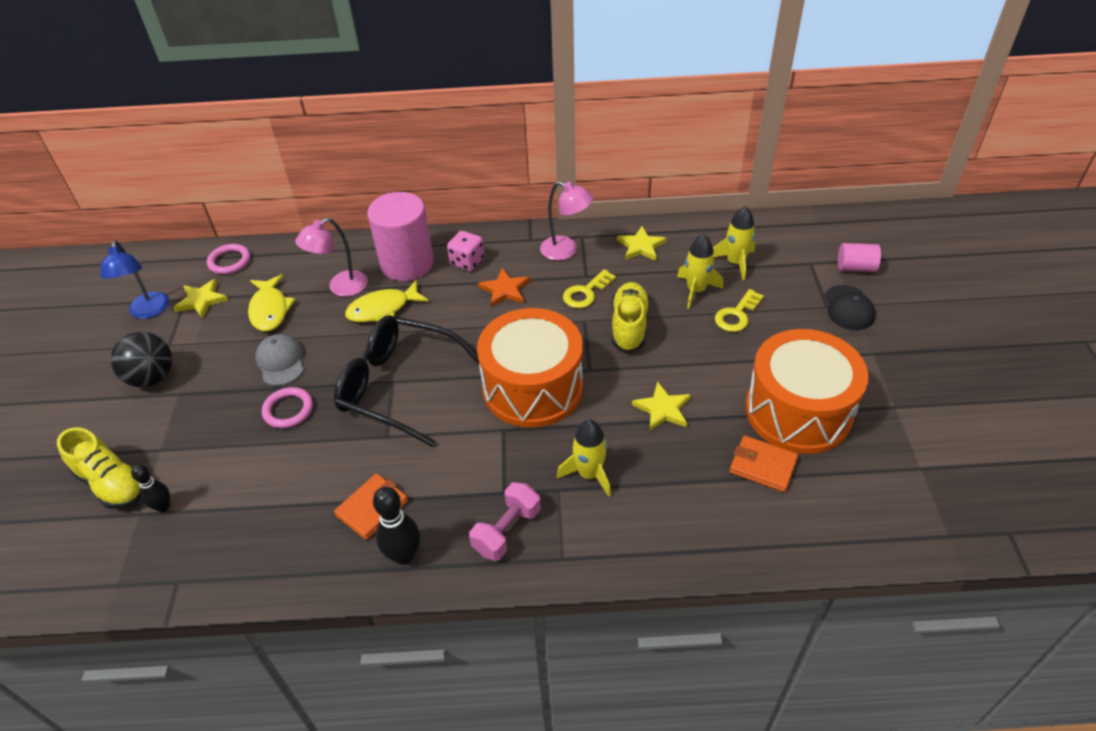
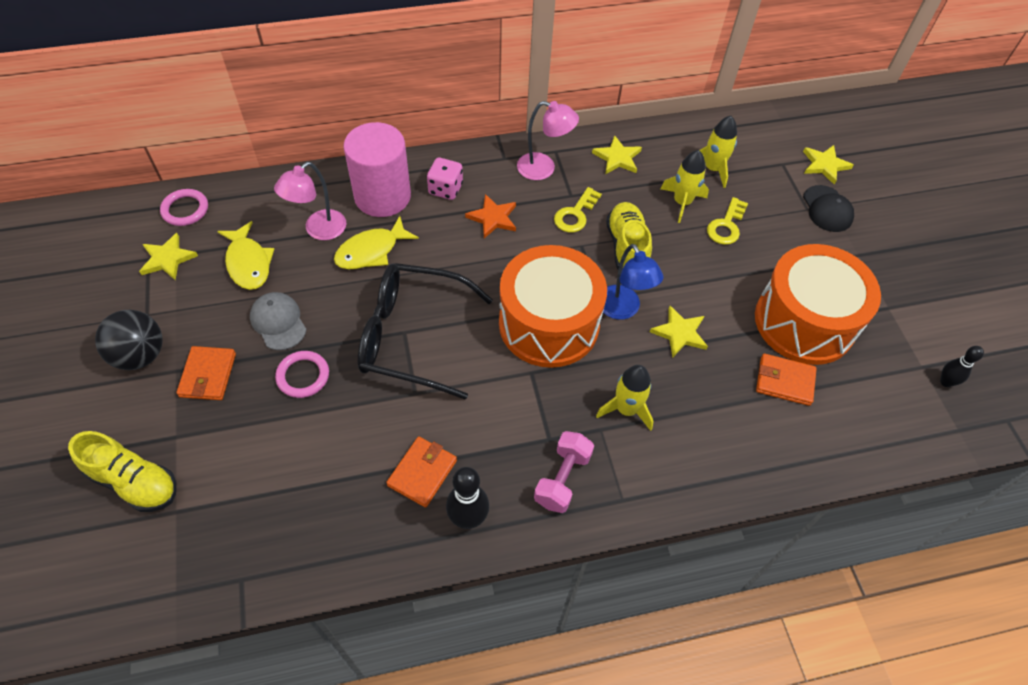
camera: 15 degrees left, 10 degrees up
blue lamp [100,241,169,319] -> blue lamp moved to [603,244,663,320]
black bowling pin [131,464,170,512] -> black bowling pin moved to [940,346,984,387]
pink cylinder [838,243,881,272] -> yellow star [803,145,853,185]
none -> orange wallet [176,346,236,400]

